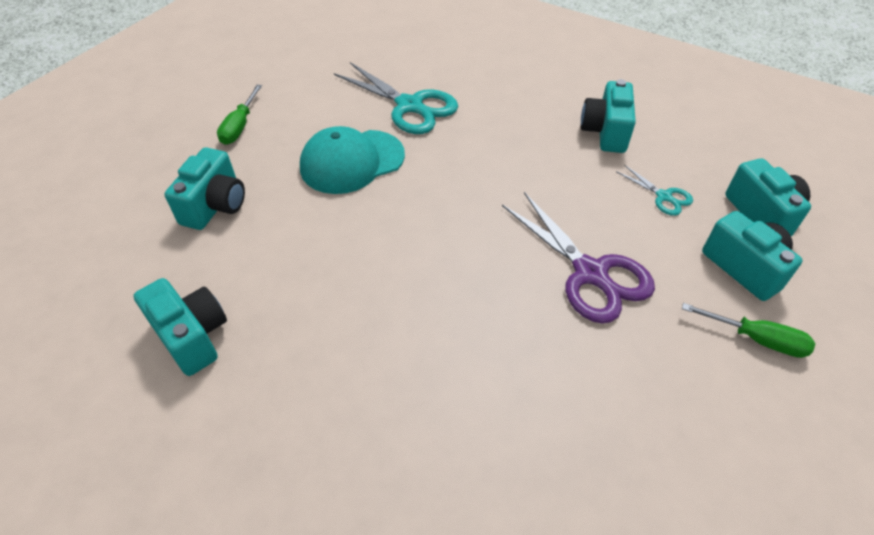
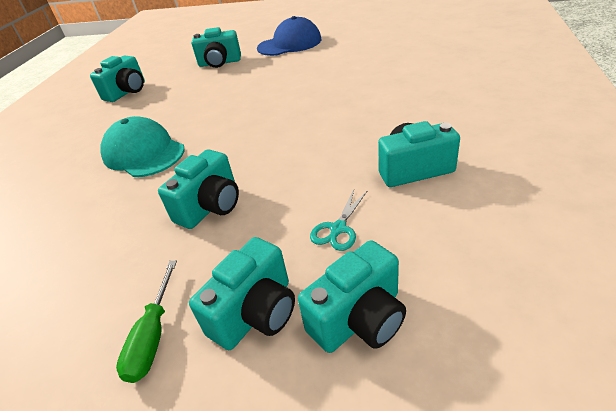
camera: 75 degrees right, 10 degrees down
green screwdriver [217,85,262,145] -> blue cap [257,16,321,56]
turquoise cap [300,126,405,194] -> turquoise cap moved to [100,116,184,177]
turquoise scissors [334,62,458,134] -> none
purple scissors [502,192,655,324] -> turquoise camera [158,149,239,229]

